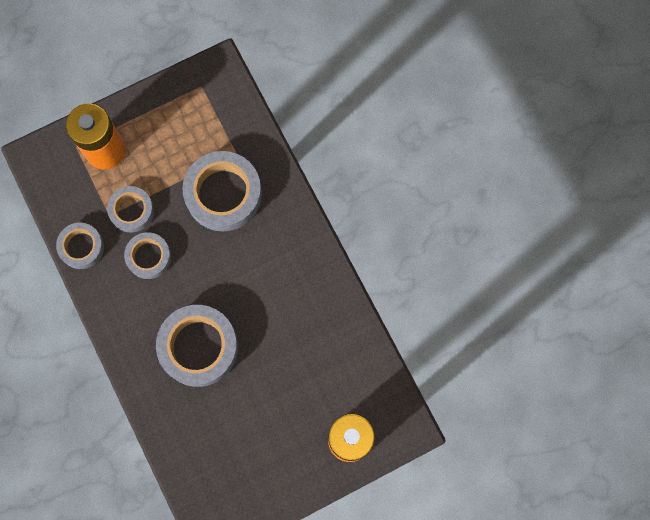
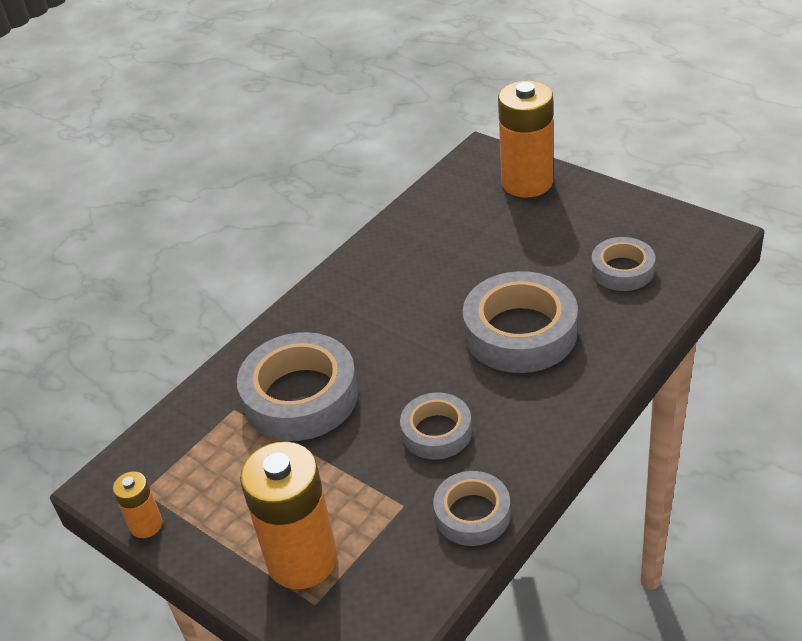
camera: 110 degrees left, 35 degrees down
grey tape [107,186,154,233] -> grey tape moved to [591,237,655,291]
none -> orange battery [112,471,163,538]

